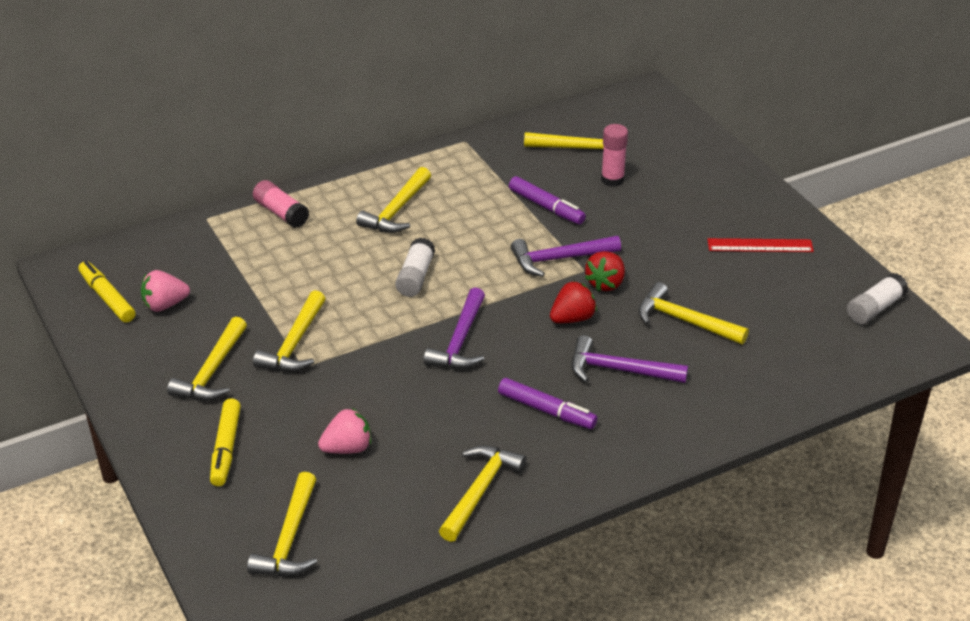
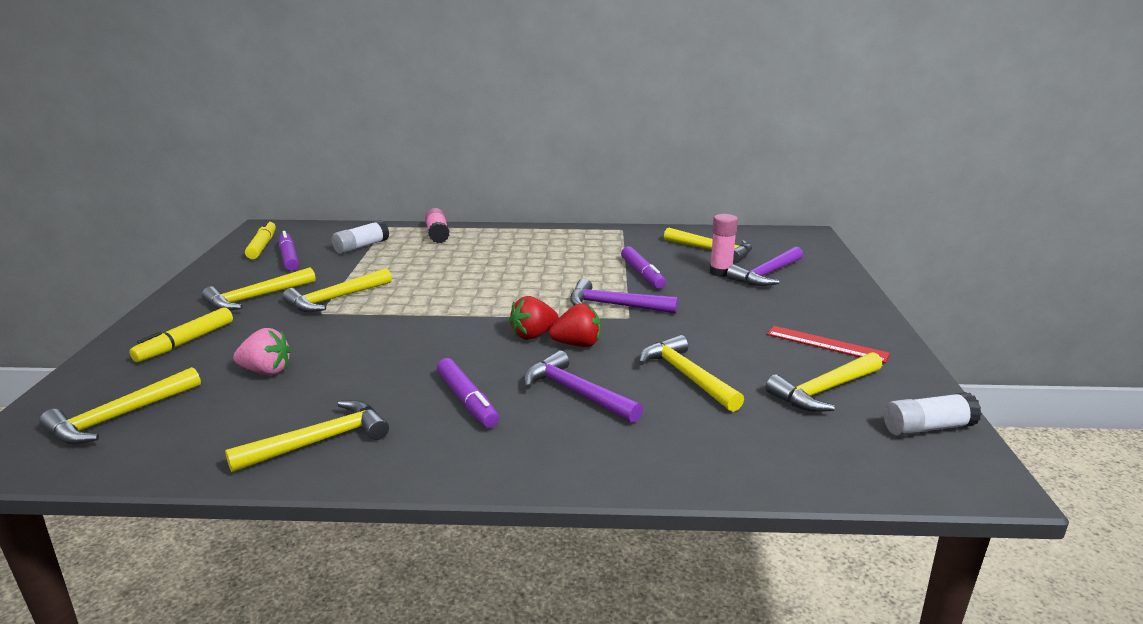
camera: 30 degrees right, 15 degrees down
pink strawberry [141,270,190,312] -> purple marker [279,231,299,271]
yellow hammer [356,167,431,233] -> yellow hammer moved to [765,352,882,412]
white glue stick [395,238,435,297] -> white glue stick moved to [332,220,389,254]
purple hammer [424,288,485,369] -> purple hammer moved to [727,246,803,286]
red strawberry [585,251,625,292] -> red strawberry moved to [509,296,559,340]

